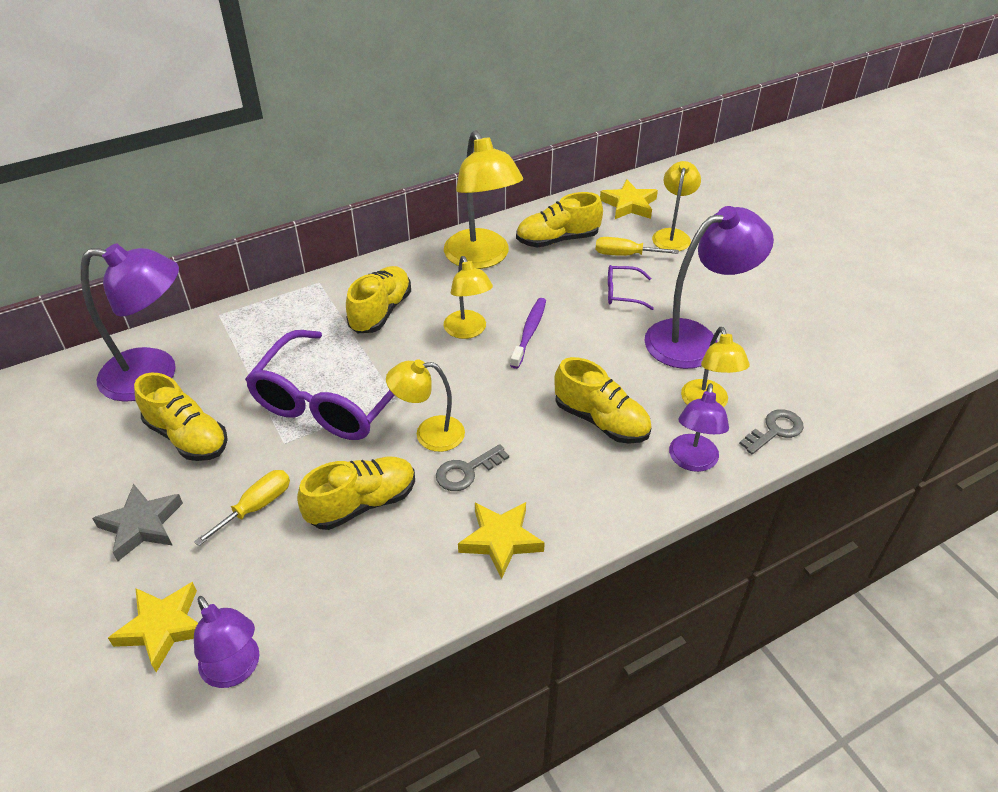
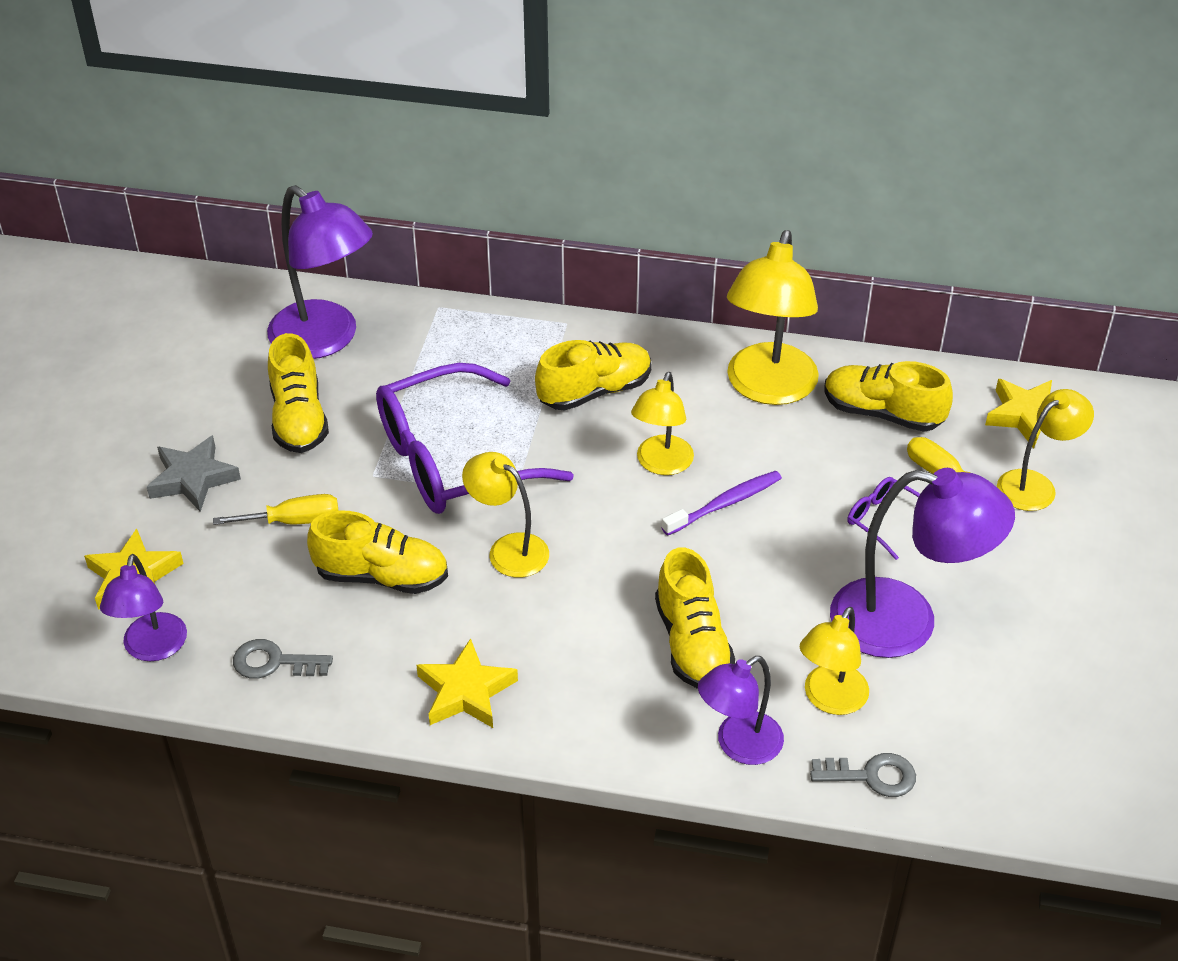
camera: 40 degrees right, 0 degrees up
grey key [436,444,509,491] -> grey key moved to [233,639,333,679]

